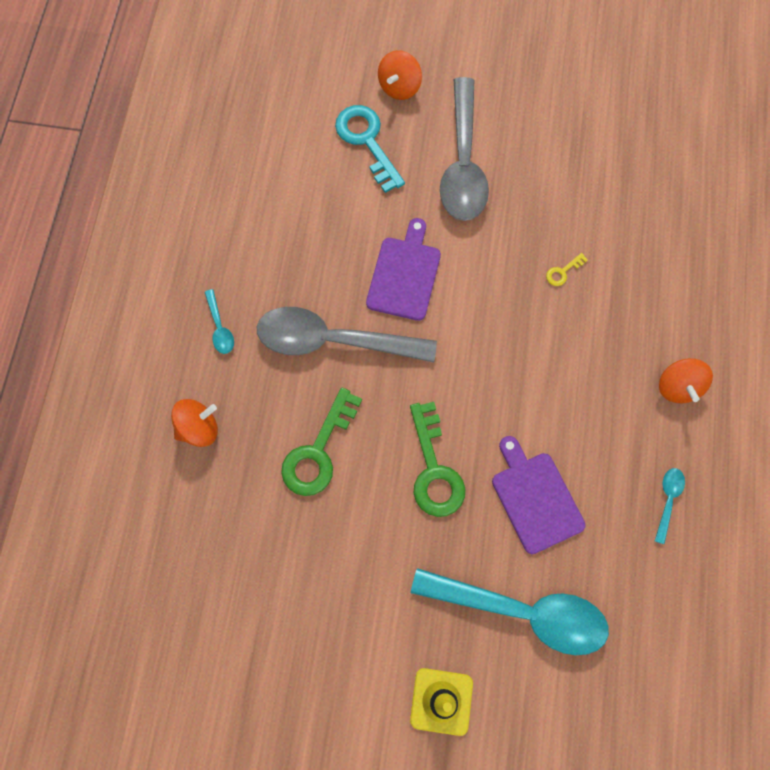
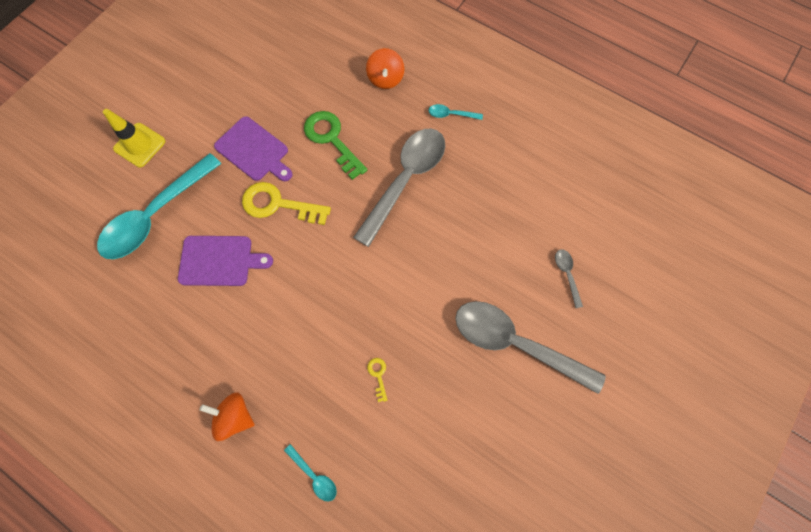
camera: 115 degrees right, 0 degrees up
turquoise key [335,105,405,193] -> grey spoon [555,249,583,308]
purple cutting board [366,218,441,321] -> purple cutting board moved to [214,116,293,181]
orange spinning top [378,50,422,100] -> none
green key [410,402,465,517] -> yellow key [242,182,331,225]
turquoise spoon [655,468,685,544] -> turquoise spoon moved to [284,444,337,501]

